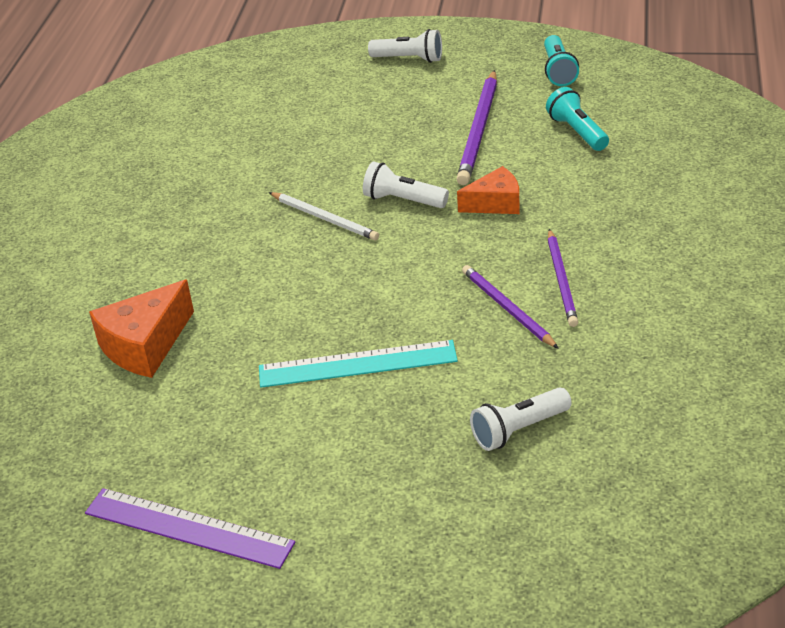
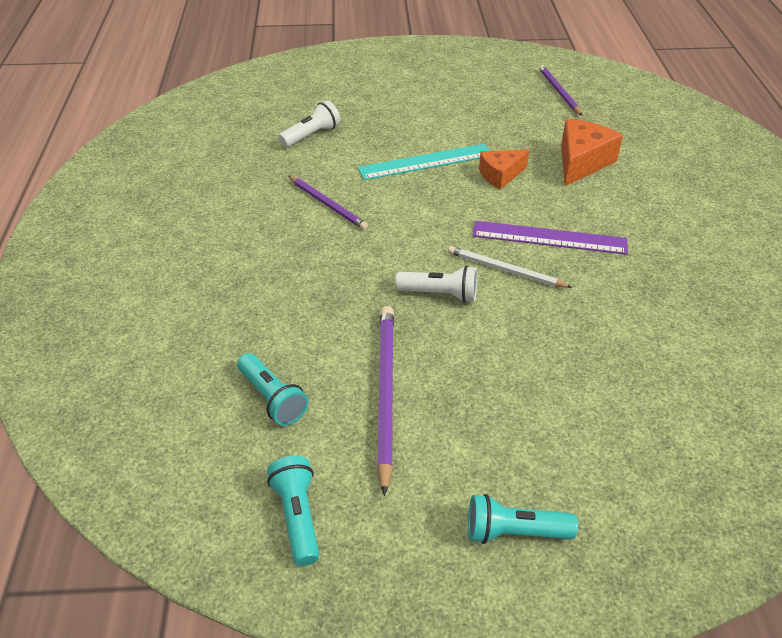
camera: 165 degrees right, 5 degrees up
purple ruler [85,488,295,569] -> purple ruler moved to [472,221,628,255]
white flashlight [368,29,442,63] -> turquoise flashlight [468,494,578,544]
orange cheese [457,166,520,214] -> orange cheese moved to [479,150,530,190]
purple pencil [548,229,578,327] -> purple pencil moved to [539,65,582,115]

